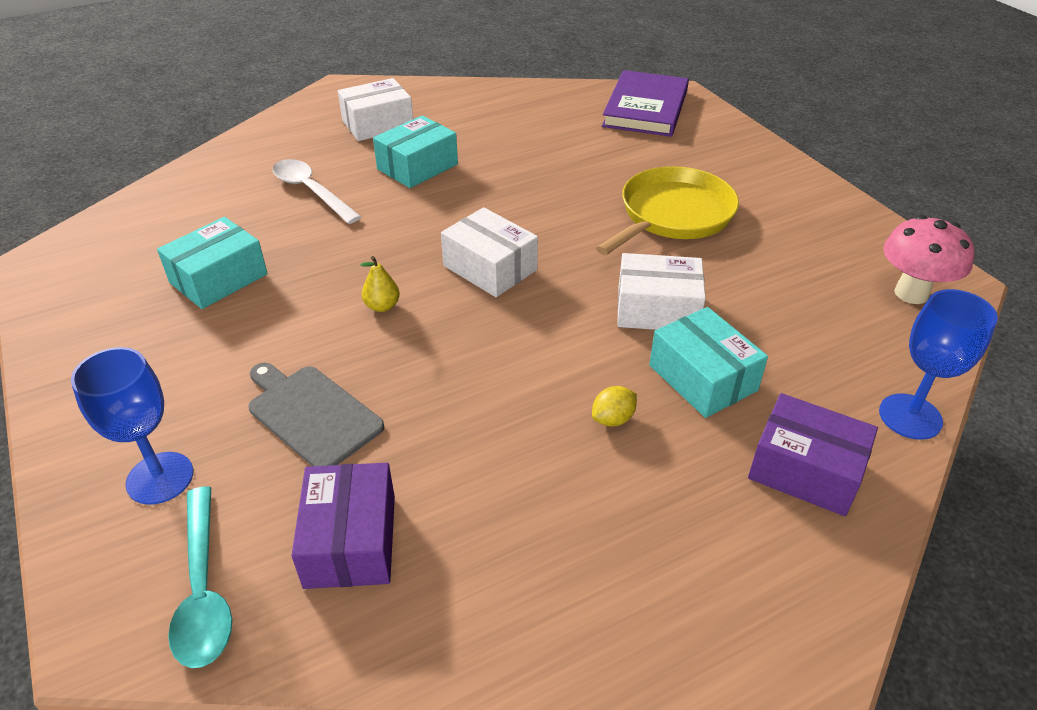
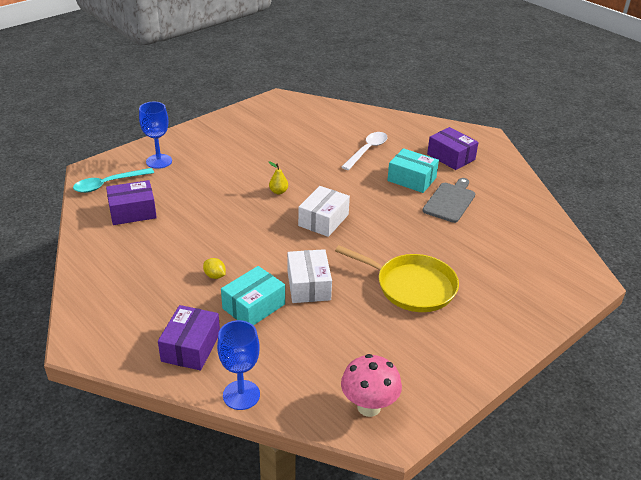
camera: 75 degrees right, 5 degrees down
turquoise box [157,217,268,309] -> none
grey cutting board [248,363,384,466] -> grey cutting board moved to [422,178,475,223]
white box [338,78,413,141] -> purple box [427,127,479,170]
purple book [602,70,689,137] -> none

